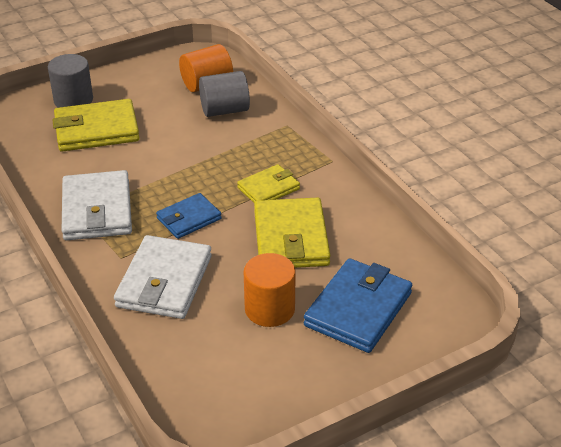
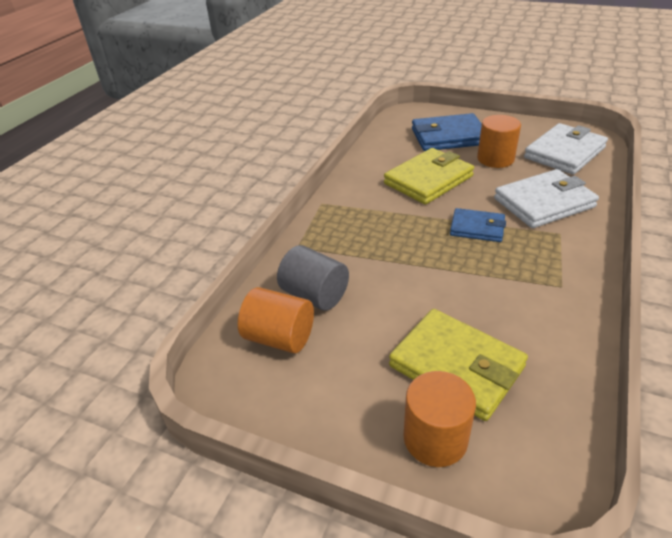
camera: 125 degrees left, 0 degrees up
grey cylinder [48,54,93,108] -> orange cylinder [403,371,476,467]
white wallet [62,170,132,241] -> white wallet moved to [524,123,608,175]
yellow wallet [237,164,300,203] -> none

